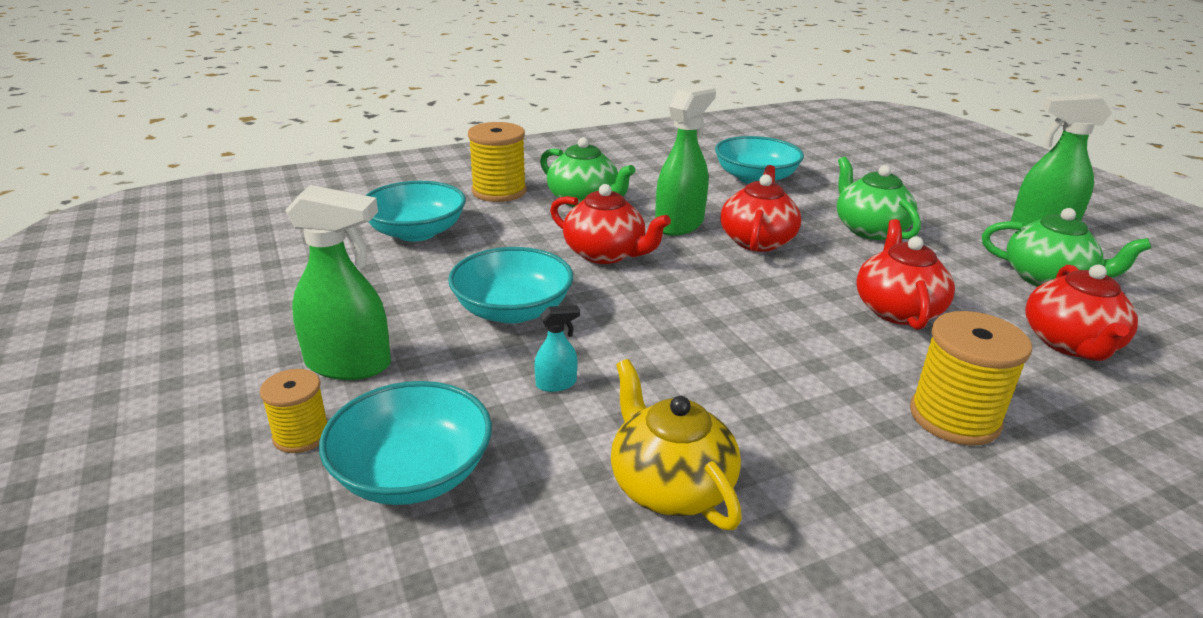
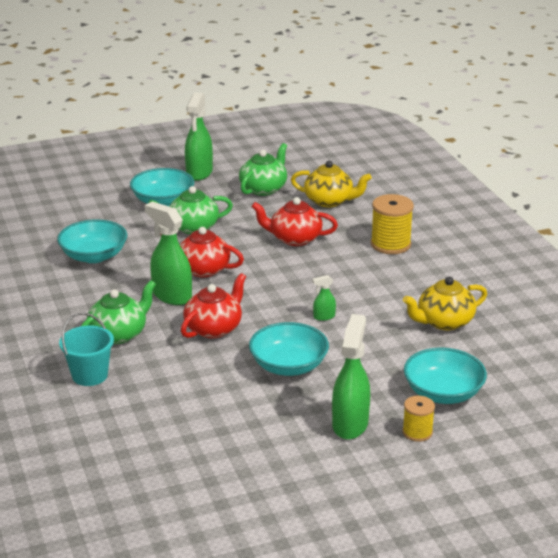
camera: 85 degrees left, 0 degrees up
turquoise bowl [365,181,466,241] -> turquoise bowl moved to [130,168,194,206]
yellow spool [468,122,526,202] -> turquoise bucket [59,313,114,386]
turquoise spray bottle [534,305,580,392] -> none
red teapot [1025,265,1138,361] -> yellow teapot [291,161,372,207]
none -> green spray bottle [312,275,336,321]

